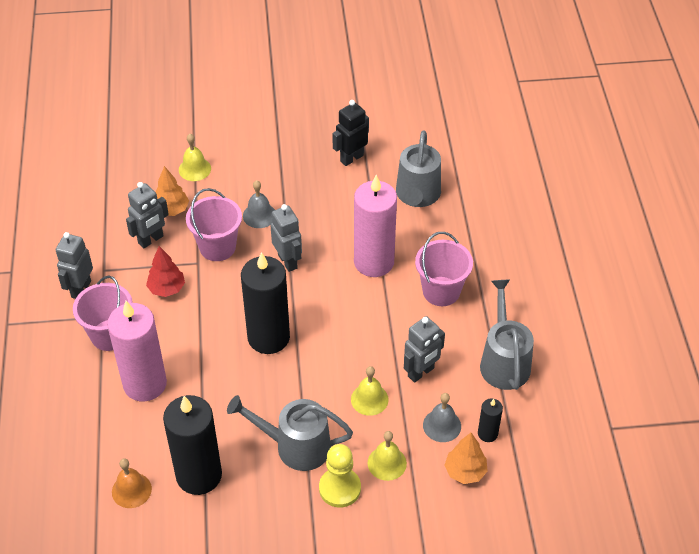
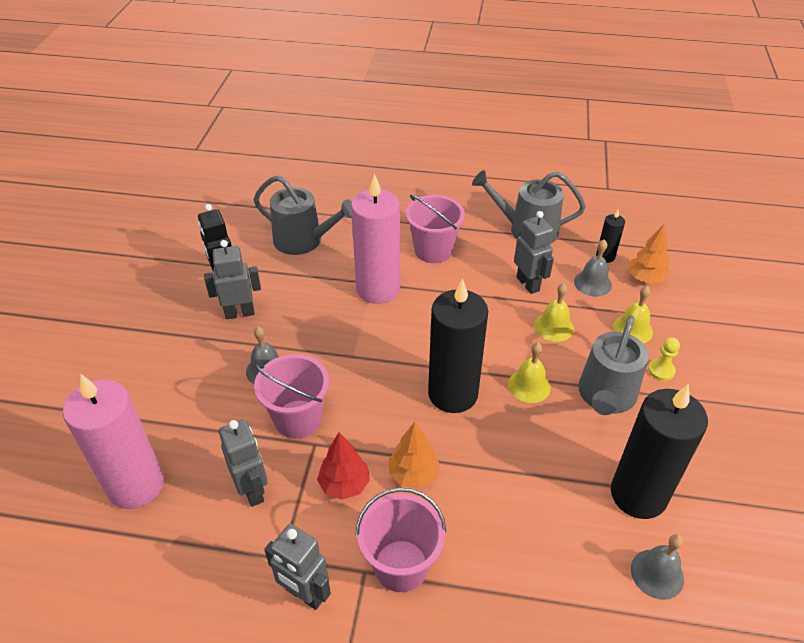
camera: 75 degrees left, 5 degrees down
pink candle [107,301,167,402] -> pink candle moved to [63,374,164,509]
orange bell [112,458,152,508] -> grey bell [631,534,684,600]
orange tree [156,166,189,216] -> orange tree moved to [389,422,440,488]
yellow bell [179,134,211,181] -> yellow bell moved to [508,343,551,403]
grey robot [270,204,302,272] -> grey robot moved to [204,240,261,319]
yellow pawn [319,444,361,508] -> yellow pawn [648,337,680,381], size x0.59

